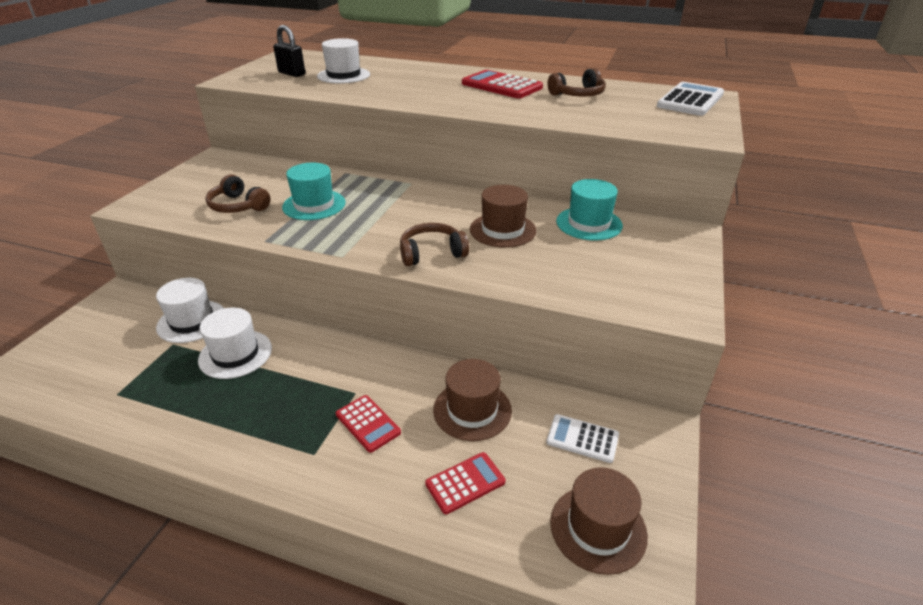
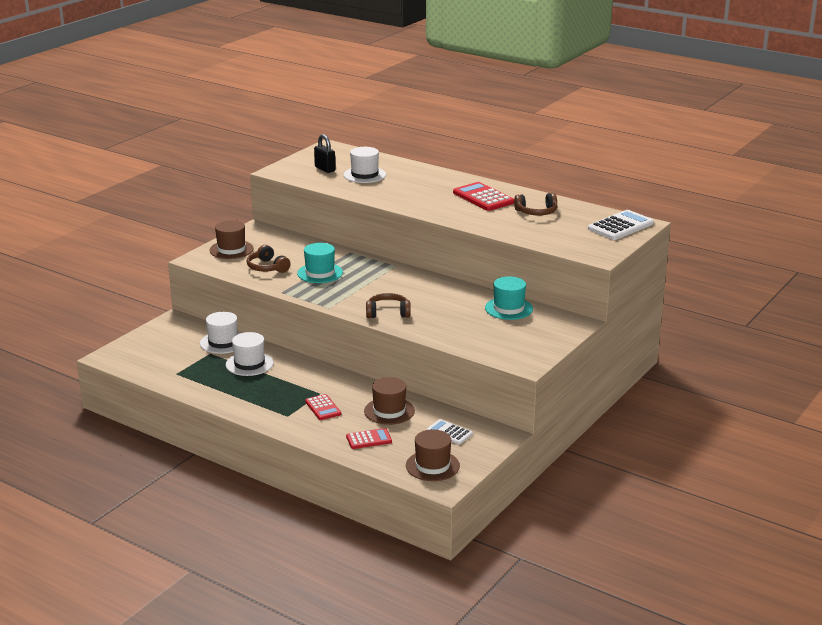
camera: 15 degrees right, 10 degrees down
brown hat [470,185,537,248] -> brown hat moved to [209,220,254,259]

